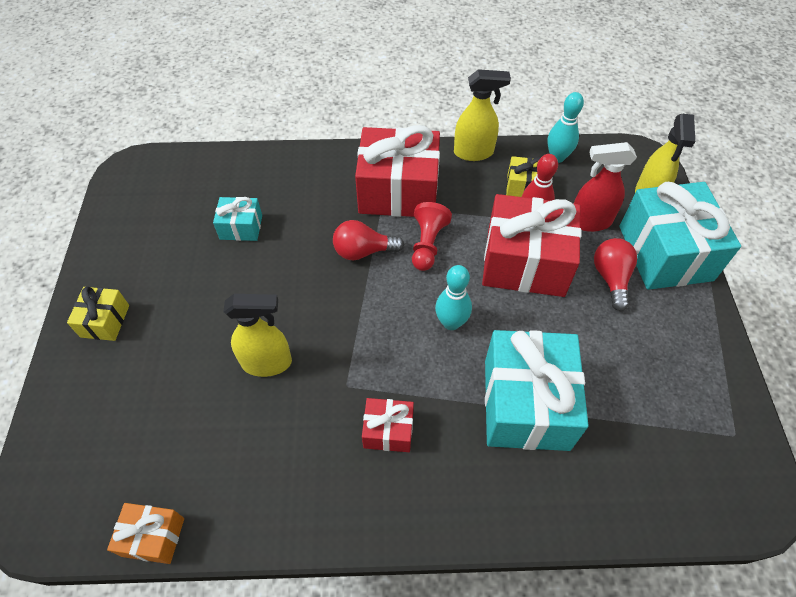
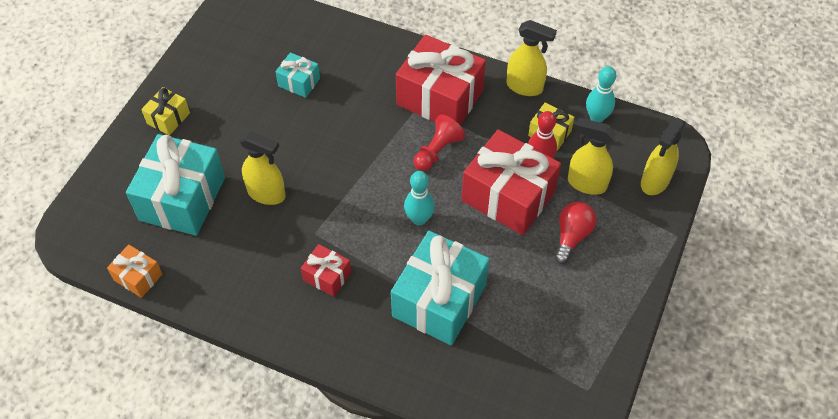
camera: 25 degrees right, 0 degrees up
red light bulb [333,220,404,260] -> none
red spray bottle [574,142,637,232] -> yellow spray bottle [568,118,616,195]
turquoise gift [619,182,741,290] -> turquoise gift moved to [126,134,225,236]

